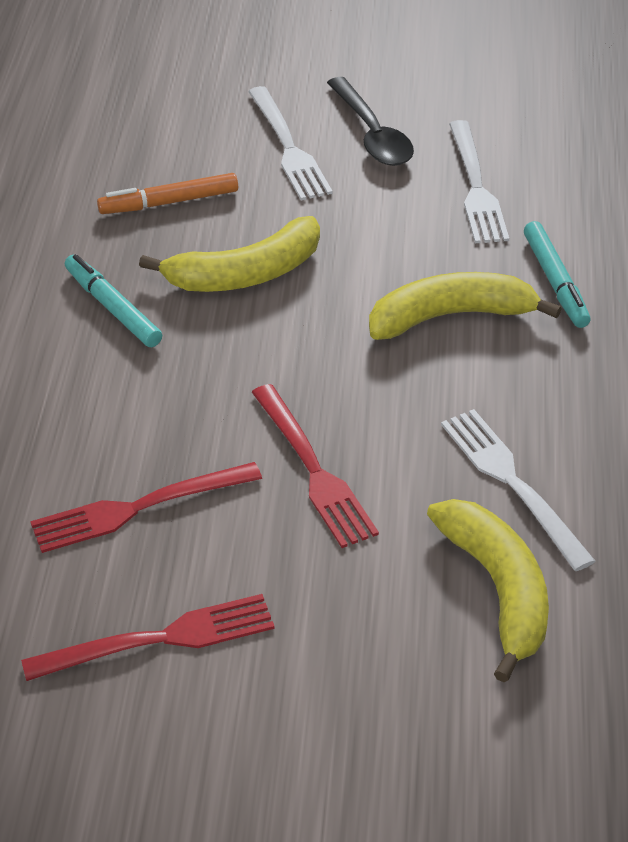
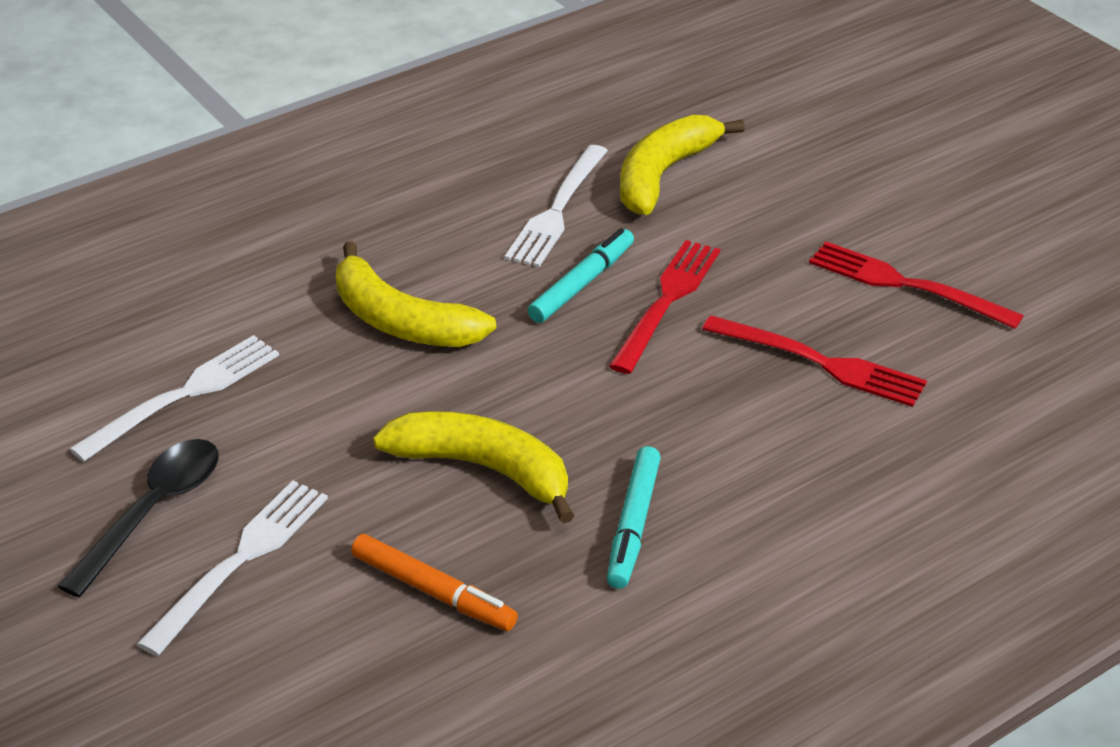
camera: 130 degrees left, 5 degrees down
turquoise marker [524,221,590,328] -> turquoise marker moved to [528,228,634,323]

